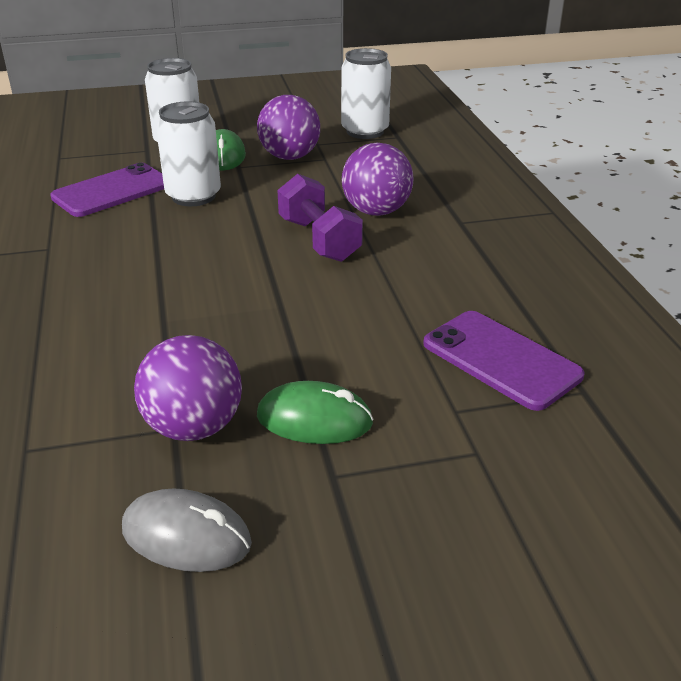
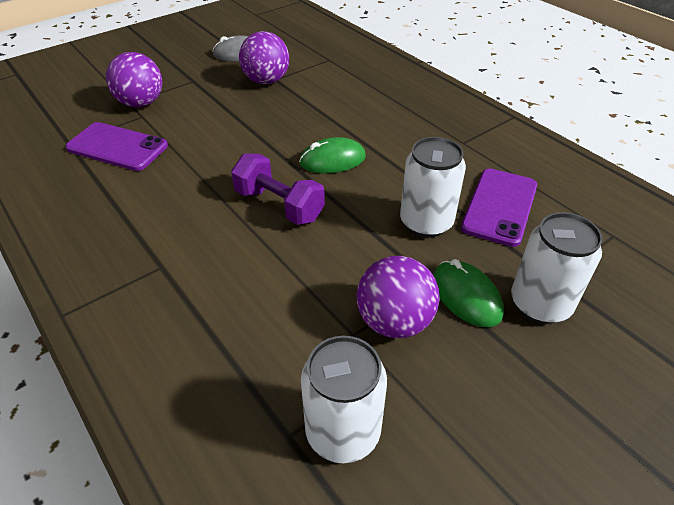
camera: 155 degrees right, 10 degrees up
green mouse [257,381,374,444] -> green mouse moved to [299,137,366,173]
purple ball [342,143,414,216] -> purple ball moved to [106,52,162,107]

